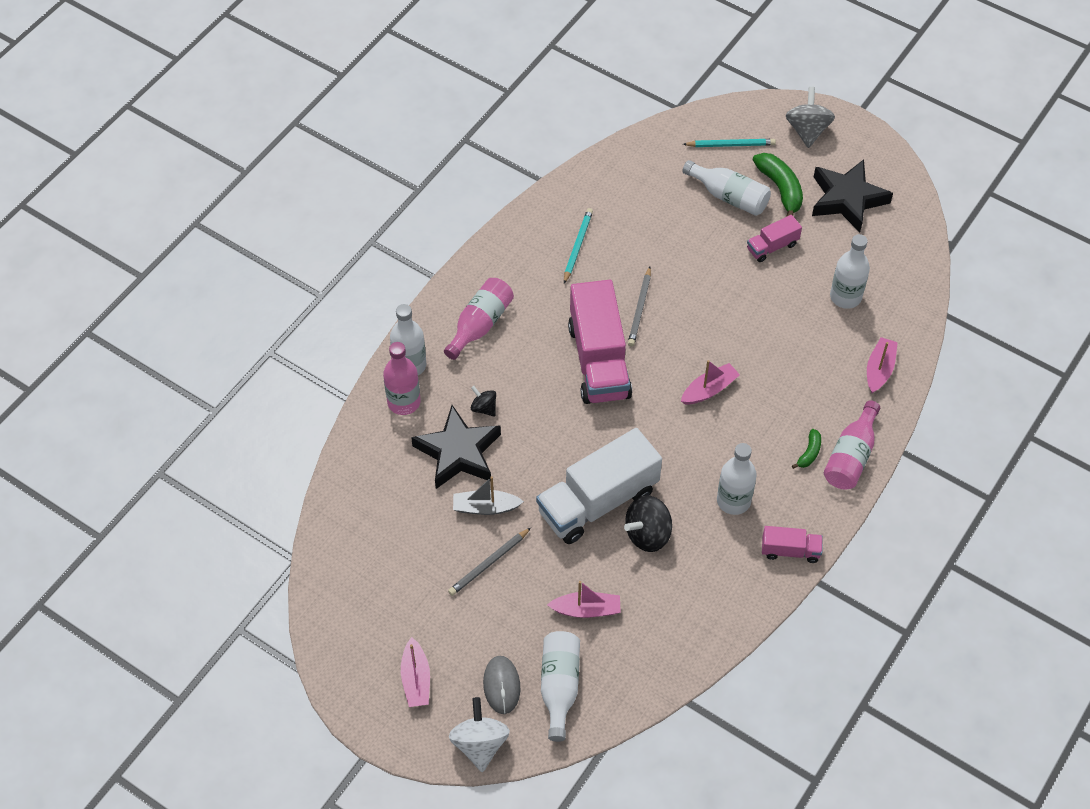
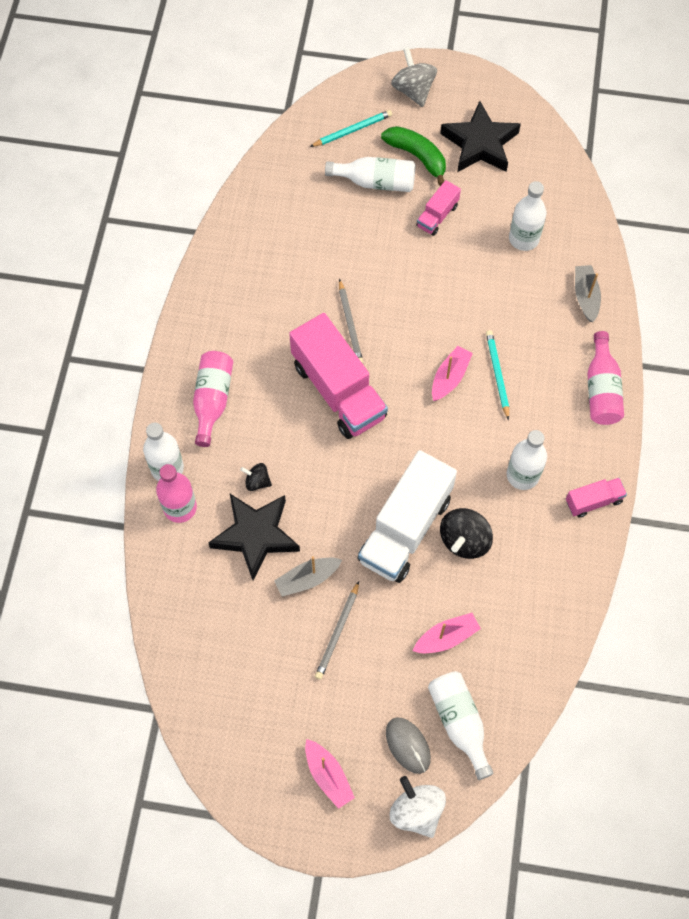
camera: 25 degrees left, 10 degrees up
turquoise pencil [564,208,593,284] -> turquoise pencil moved to [486,330,509,420]
green banana [792,429,821,469] -> none
pink boat [867,337,898,393] -> grey boat [575,265,601,322]

